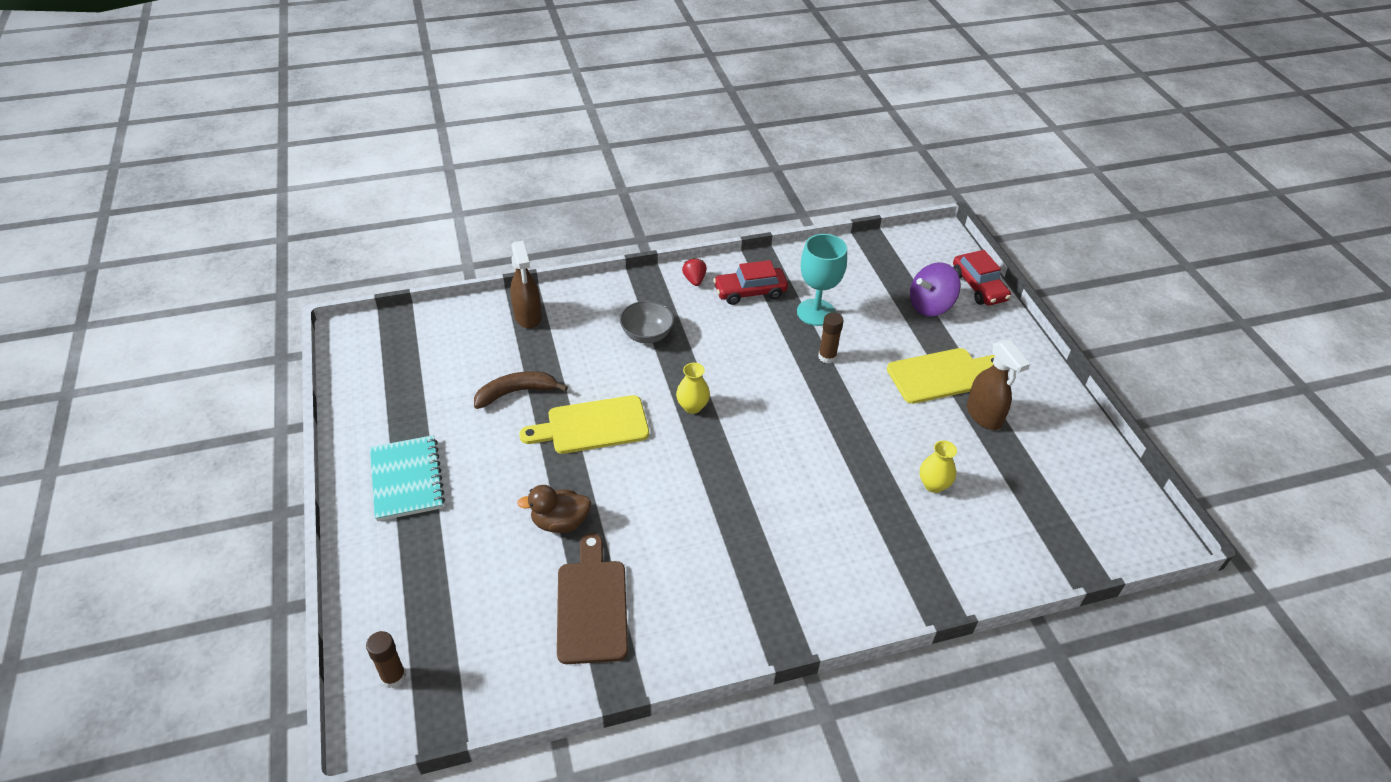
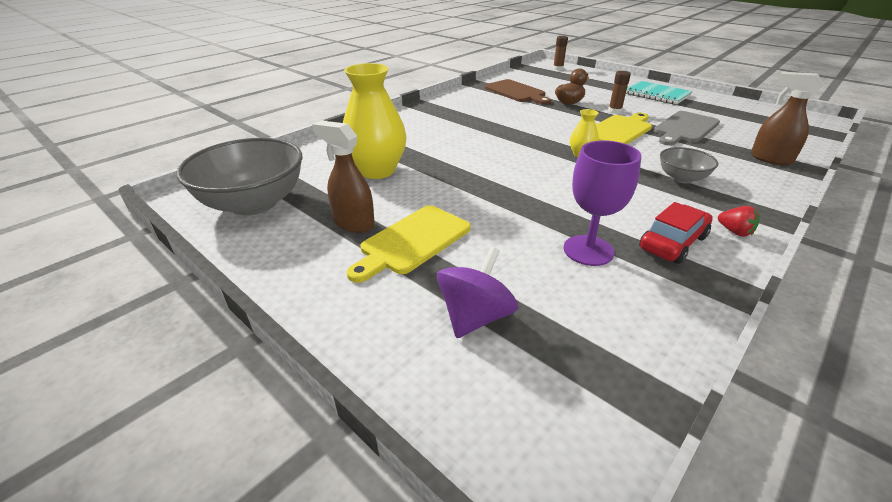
camera: 150 degrees right, 10 degrees down
brown banana [474,371,568,409] -> grey cutting board [654,111,720,146]
turquoise goblet [797,234,847,326] -> purple goblet [563,140,641,266]
brown glue stick [818,312,844,363] -> brown glue stick moved to [608,71,631,114]
yellow vase [920,440,957,493] -> yellow vase [343,63,406,179], size x2.13
red car [953,250,1011,305] -> none
none -> grey bowl [176,138,302,216]

